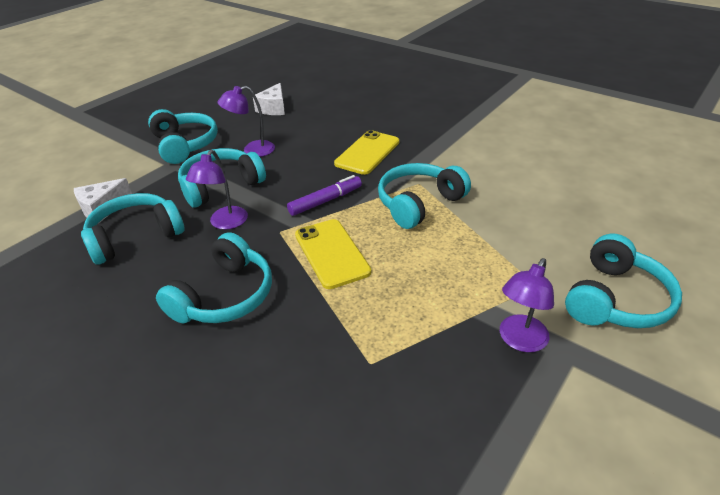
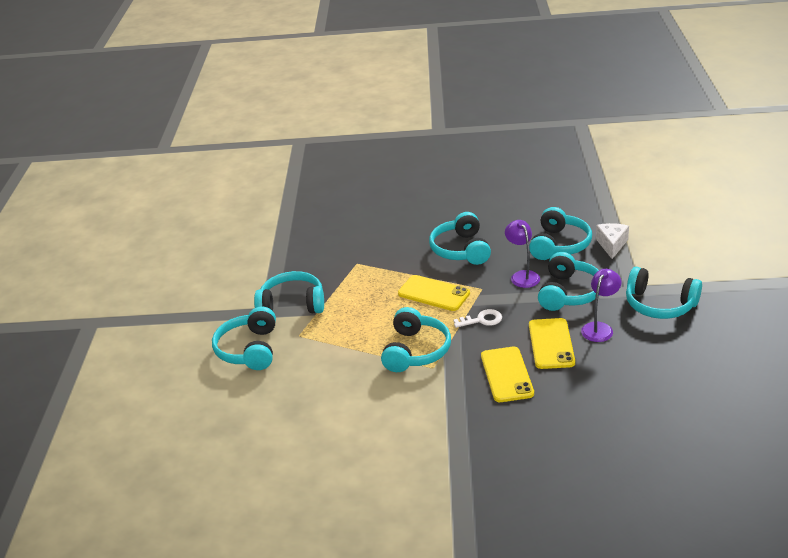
camera: 145 degrees right, 5 degrees down
white cheese [253,83,285,115] -> none
purple marker [287,175,362,216] -> white key [453,309,502,328]
purple lamp [500,258,554,352] -> turquoise headphones [254,271,324,313]
none -> yellow phone [529,318,575,369]

